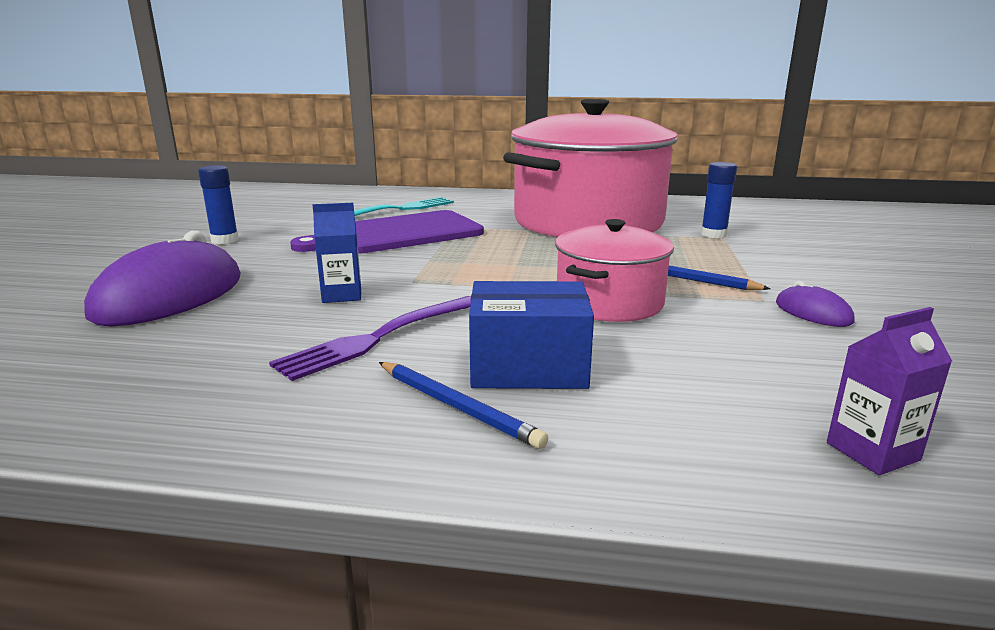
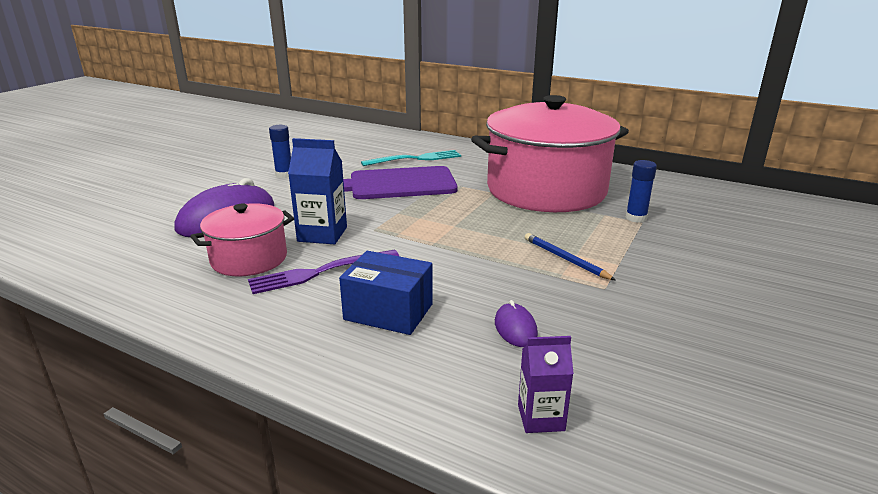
camera: 20 degrees right, 5 degrees up
blue carton [313,203,361,303] -> blue carton [288,138,347,244], size x1.59
blue pencil [379,362,548,449] -> none
pink pot [555,219,674,322] -> pink pot moved to [190,203,294,277]
purple mouse [776,281,855,327] -> purple mouse moved to [495,300,538,347]

